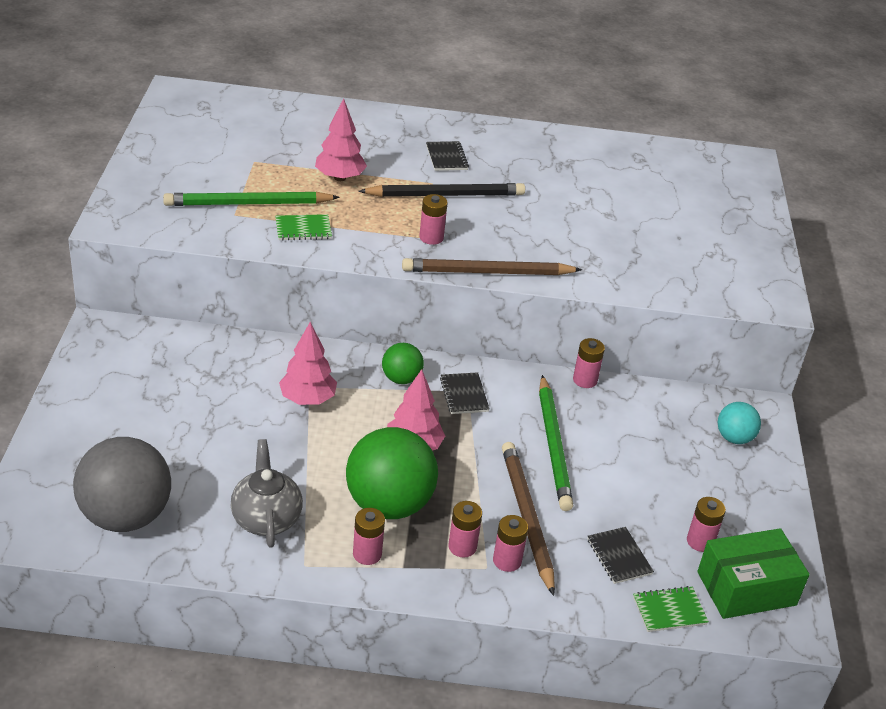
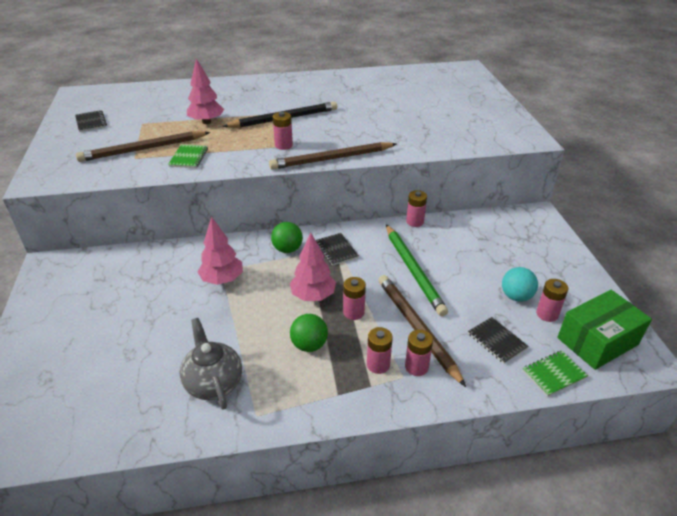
camera: 10 degrees left, 0 degrees up
grey ball [73,437,171,532] -> none
green pencil [163,192,340,206] -> brown pencil [76,131,210,162]
green notebook [275,214,332,241] -> green notebook turned 60 degrees counterclockwise [168,144,208,168]
green ball [346,427,438,519] -> green ball [290,314,328,352], size x0.51
pink battery [353,508,385,565] -> pink battery moved to [343,277,366,320]
black notebook [426,141,469,171] -> black notebook moved to [75,110,107,132]
turquoise ball [718,402,761,444] -> turquoise ball moved to [502,267,538,302]

